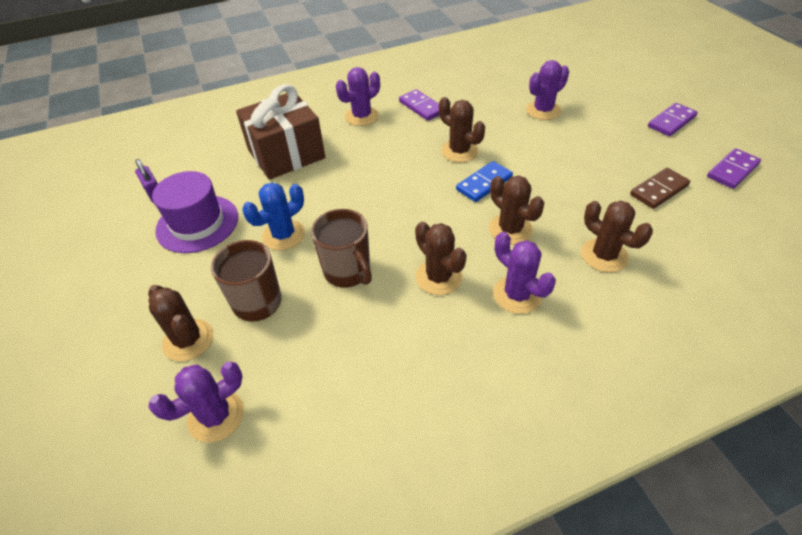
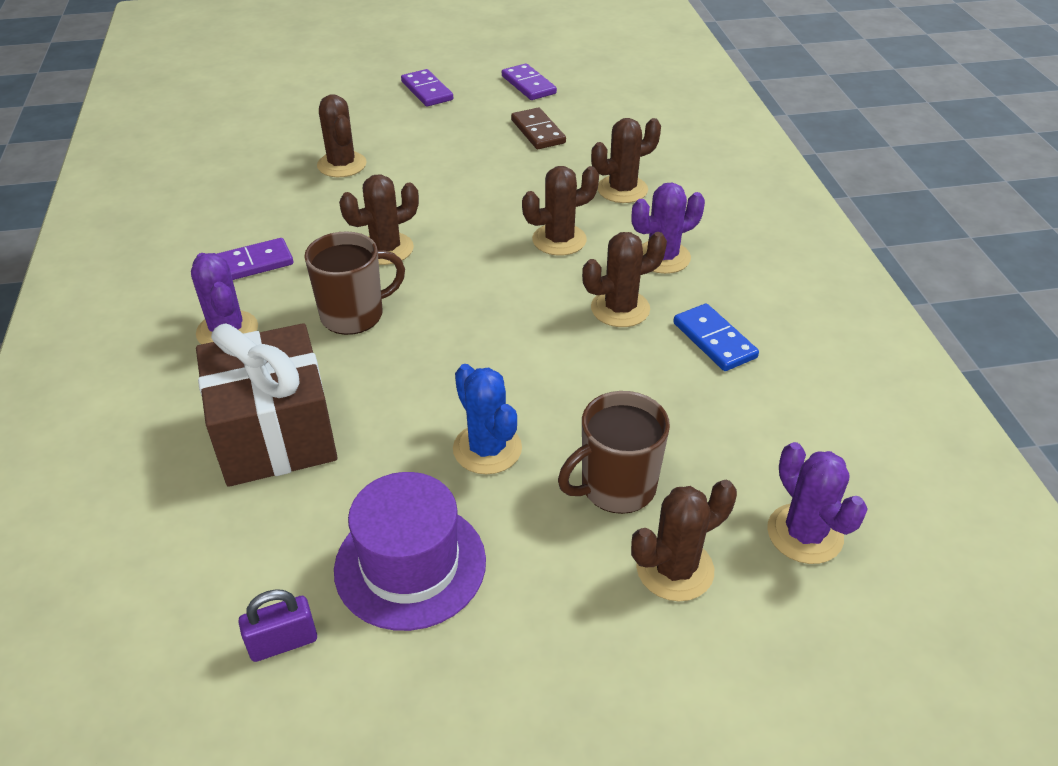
camera: 80 degrees left, 5 degrees down
brown mug [311,209,372,287] -> brown mug moved to [304,231,405,335]
blue domino [456,161,513,202] -> blue domino moved to [673,303,759,371]
purple cactus [526,60,569,120] -> brown cactus [317,94,367,177]

